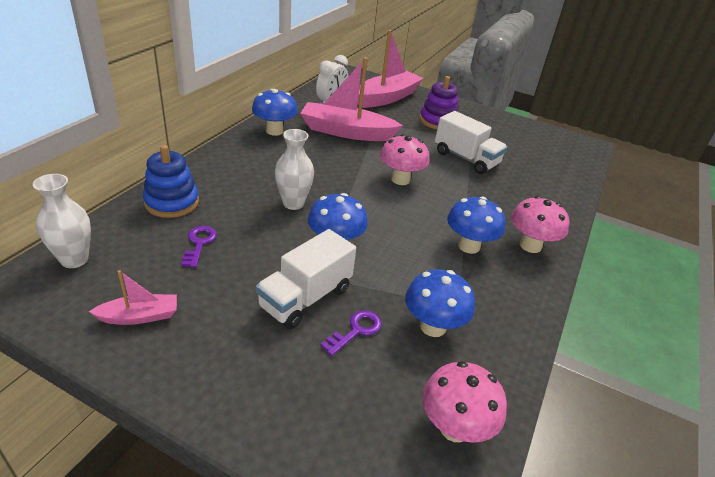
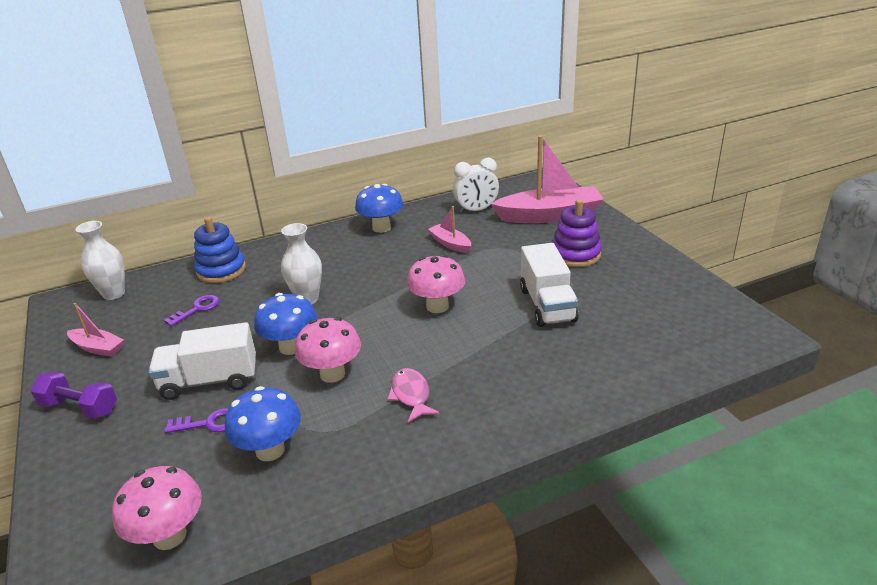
camera: 45 degrees right, 5 degrees down
pink boat [300,57,403,141] -> pink boat [428,206,471,253], size x0.50
blue mushroom [447,196,505,254] -> pink fish [387,368,440,422]
pink mushroom [511,196,569,253] -> pink mushroom moved to [295,317,361,383]
none -> purple dumbbell [30,372,117,419]

